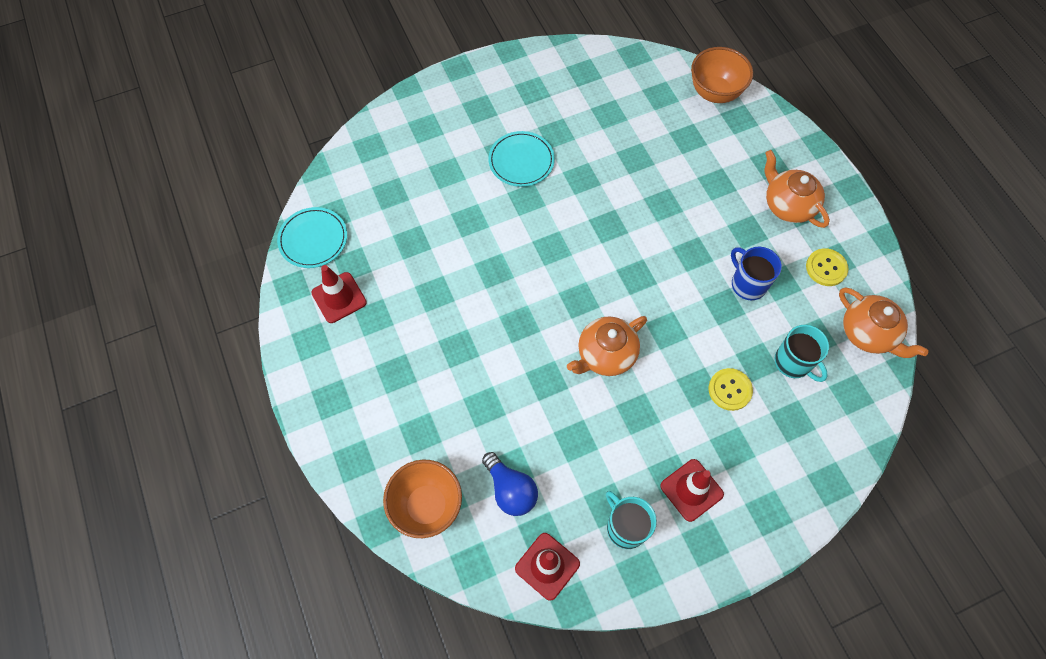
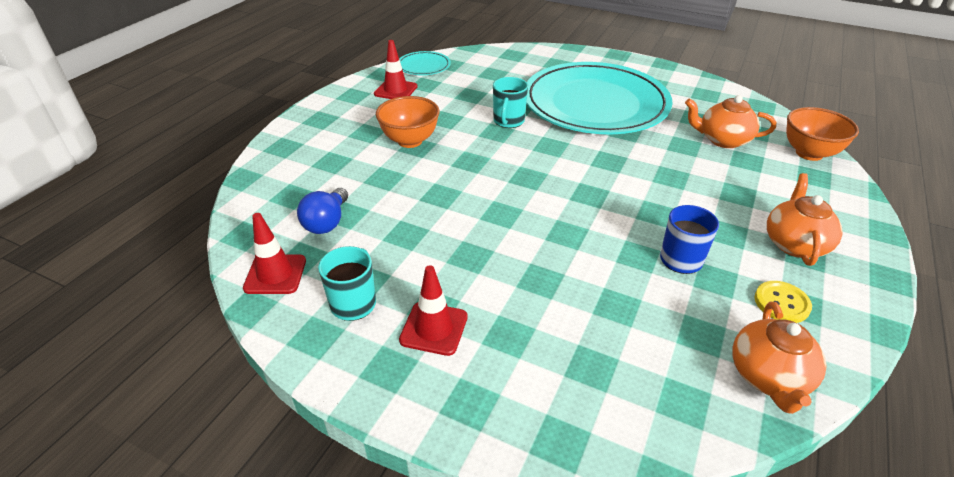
camera: 50 degrees right, 25 degrees down
orange bowl [383,460,462,538] -> orange bowl moved to [376,96,439,148]
turquoise plate [488,131,555,187] -> turquoise plate [526,62,673,134], size x2.44
orange teapot [567,316,647,376] -> orange teapot moved to [685,95,776,148]
yellow button [709,368,753,411] -> none
turquoise mug [774,325,829,382] -> turquoise mug moved to [493,77,528,128]

